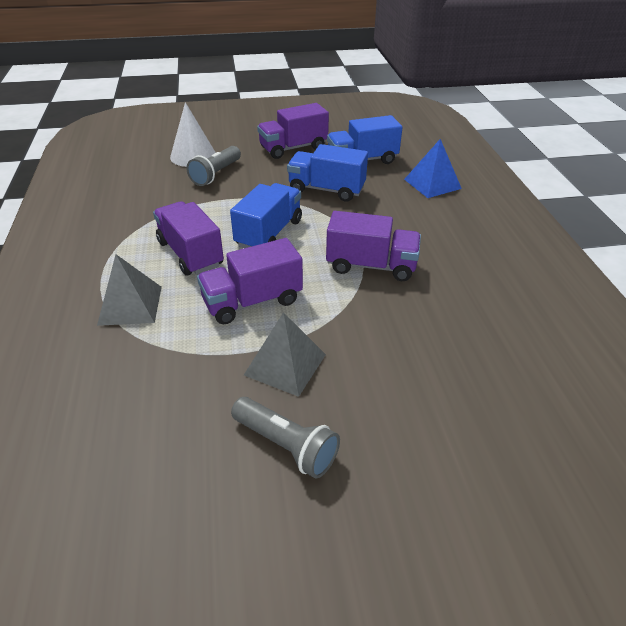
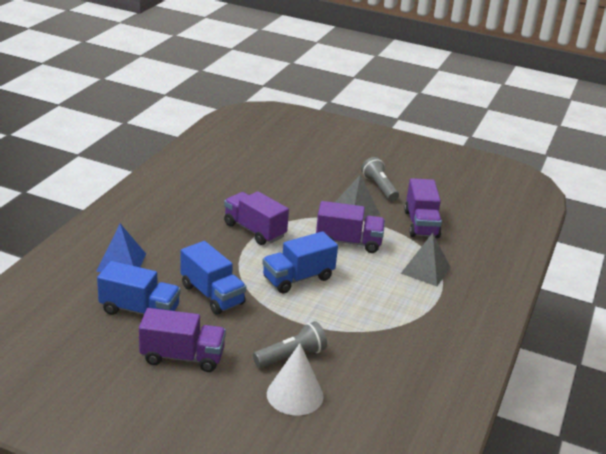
camera: 150 degrees left, 10 degrees down
purple truck [153,201,224,276] -> purple truck moved to [404,178,442,238]

